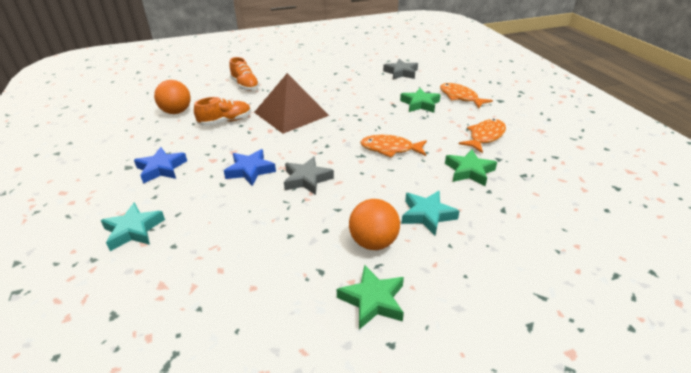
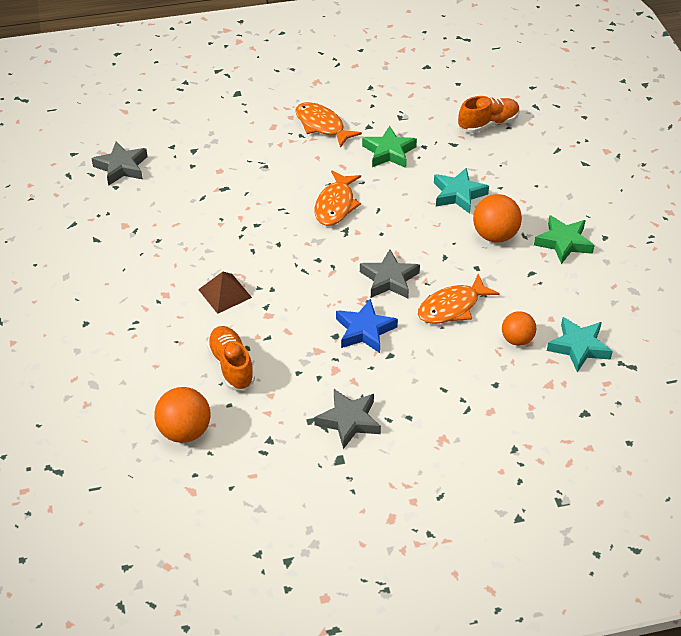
camera: 85 degrees left, 10 degrees up
turquoise star [101,202,165,251] -> turquoise star moved to [547,317,613,372]
blue star [134,147,187,184] -> grey star [314,389,381,449]
orange shoe [229,57,260,91] -> orange shoe moved to [458,96,520,133]
brown pyramid [254,73,329,134] -> brown pyramid [198,272,252,314], size x0.49
green star [400,88,441,113] -> none
orange fish [440,83,493,108] -> orange fish moved to [418,274,500,324]
none -> orange ball [502,311,536,346]

